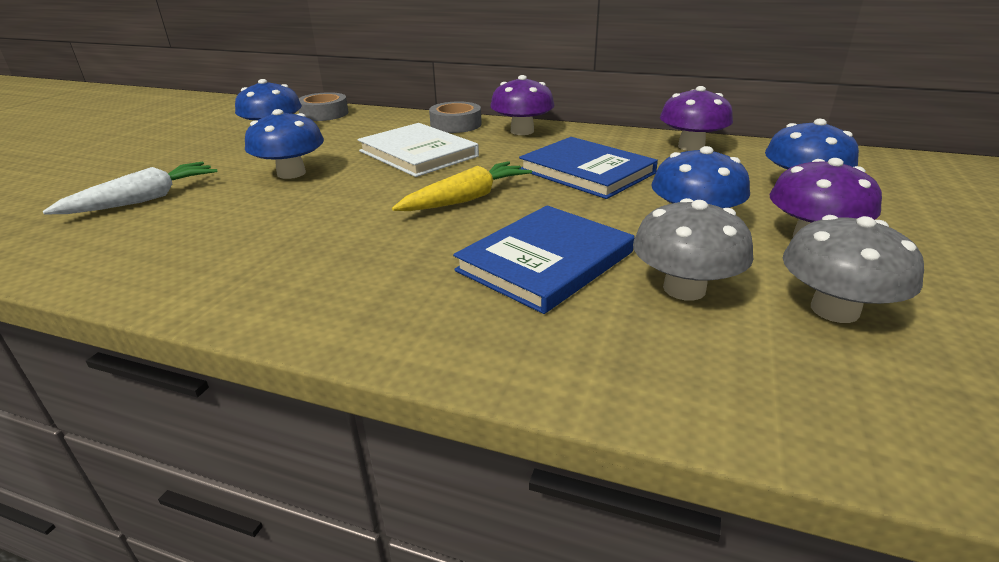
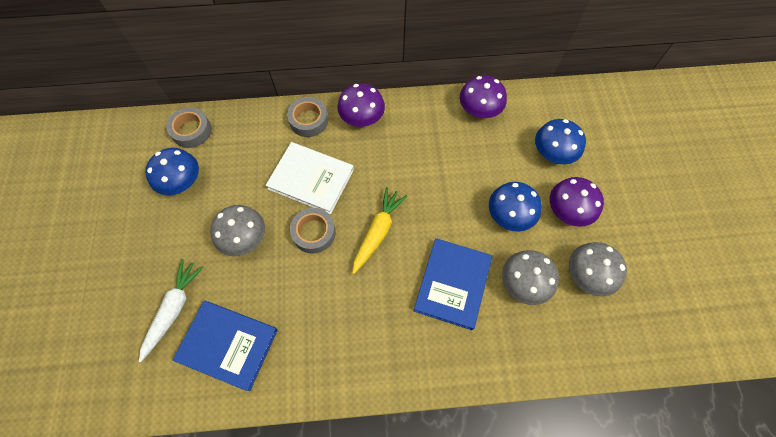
camera: 25 degrees left, 35 degrees up
blue mushroom [245,109,324,179] -> grey mushroom [210,205,265,256]
blue book [519,137,658,199] -> blue book moved to [173,301,278,391]
none -> grey tape [290,208,336,254]

